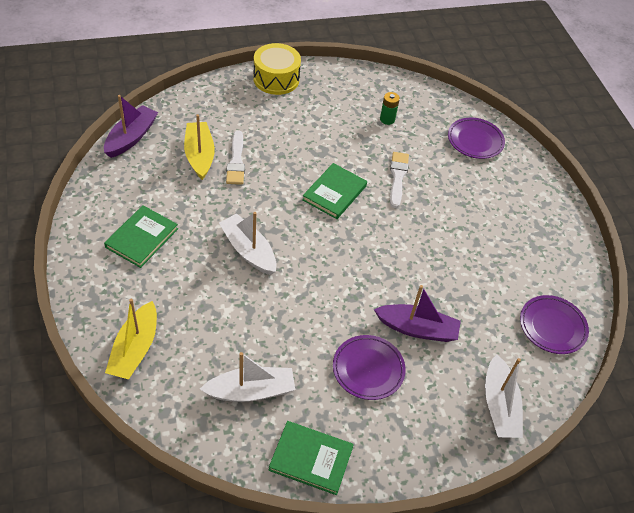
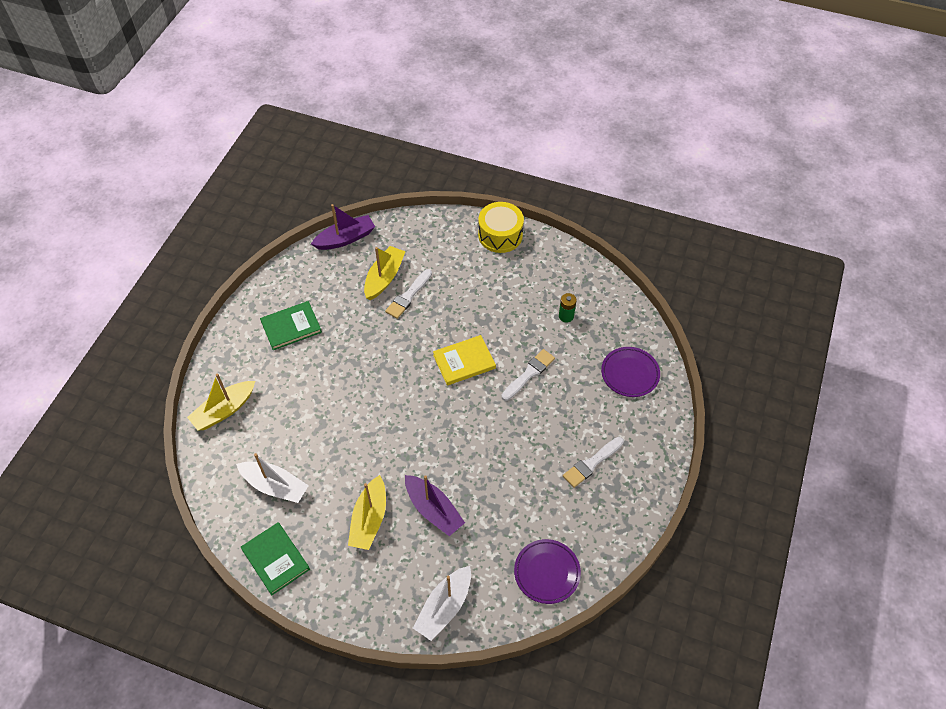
camera: 40 degrees right, 5 degrees up
white boat [219,212,276,275] -> none
green book [302,163,367,219] -> yellow book [433,335,496,386]
purple plate [333,335,406,400] -> yellow boat [348,475,386,550]
none -> white brush [563,437,624,488]

